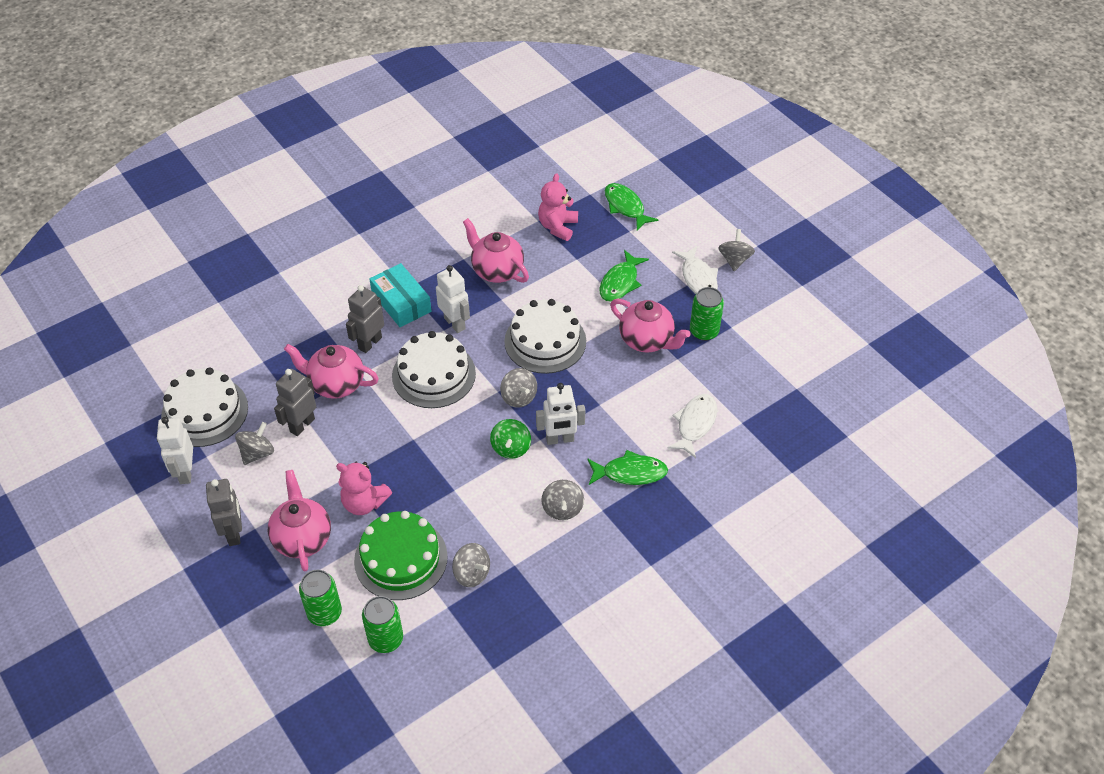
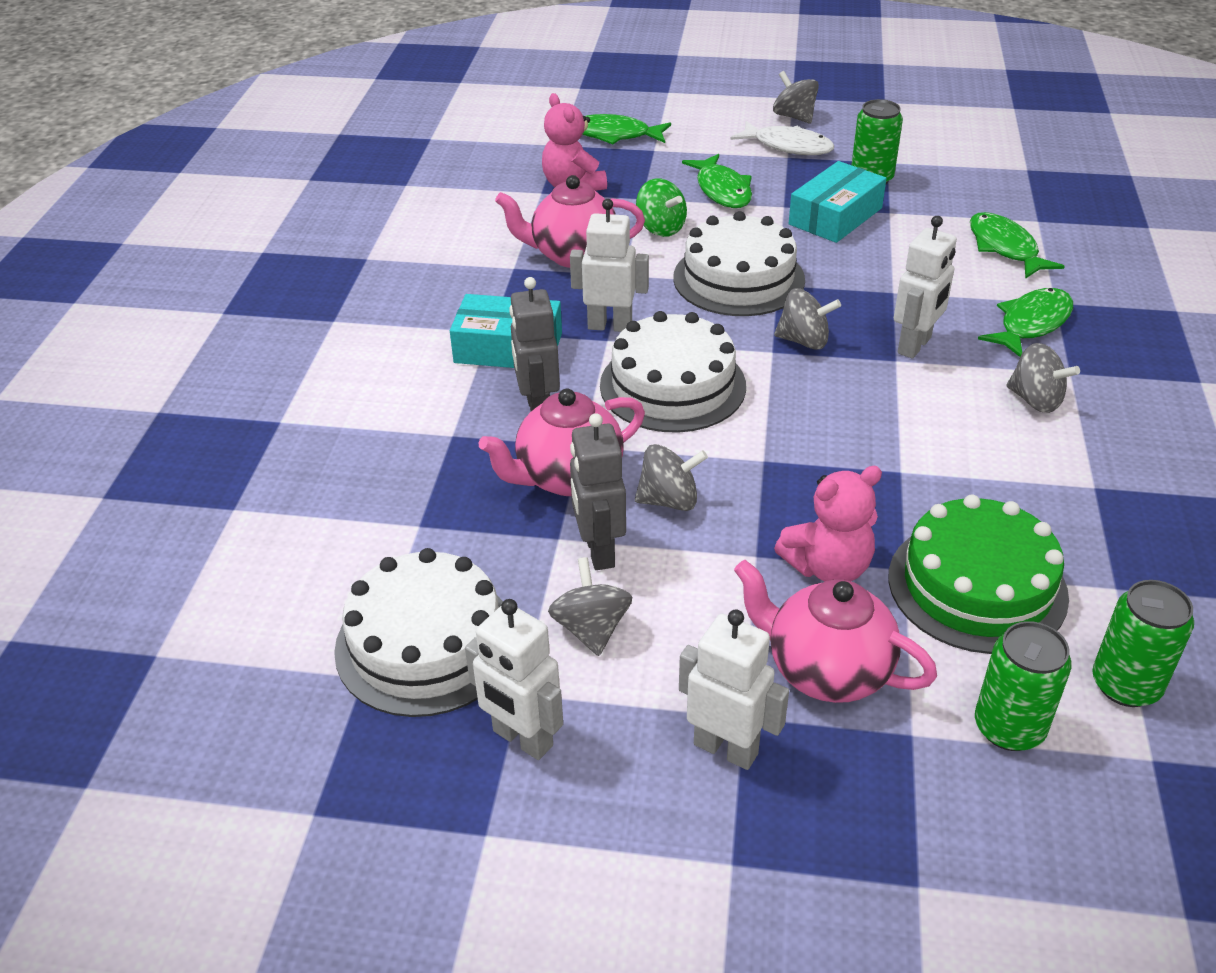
camera: 45 degrees left, 10 degrees down
grey robot [206,479,242,546] -> white robot [679,609,789,770]
grey spinning top [452,543,490,587] -> grey spinning top moved to [635,444,708,511]
green spinning top [490,419,531,459] -> green spinning top moved to [636,179,687,237]
pink teapot [610,299,691,353] -> turquoise box [789,161,886,243]
white fish [667,394,717,458] -> green fish [970,212,1065,279]

